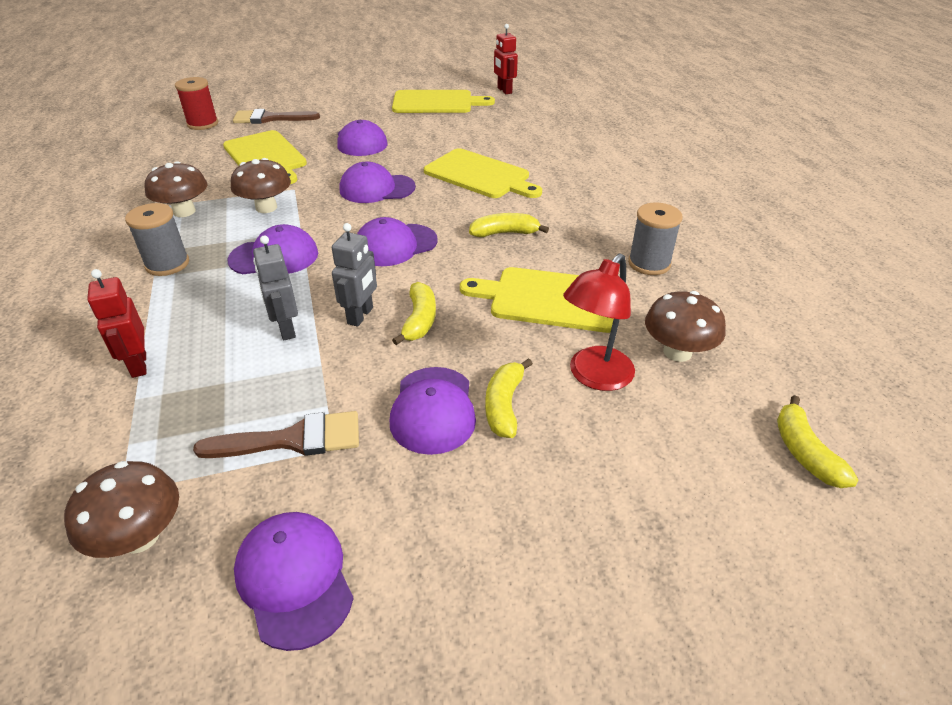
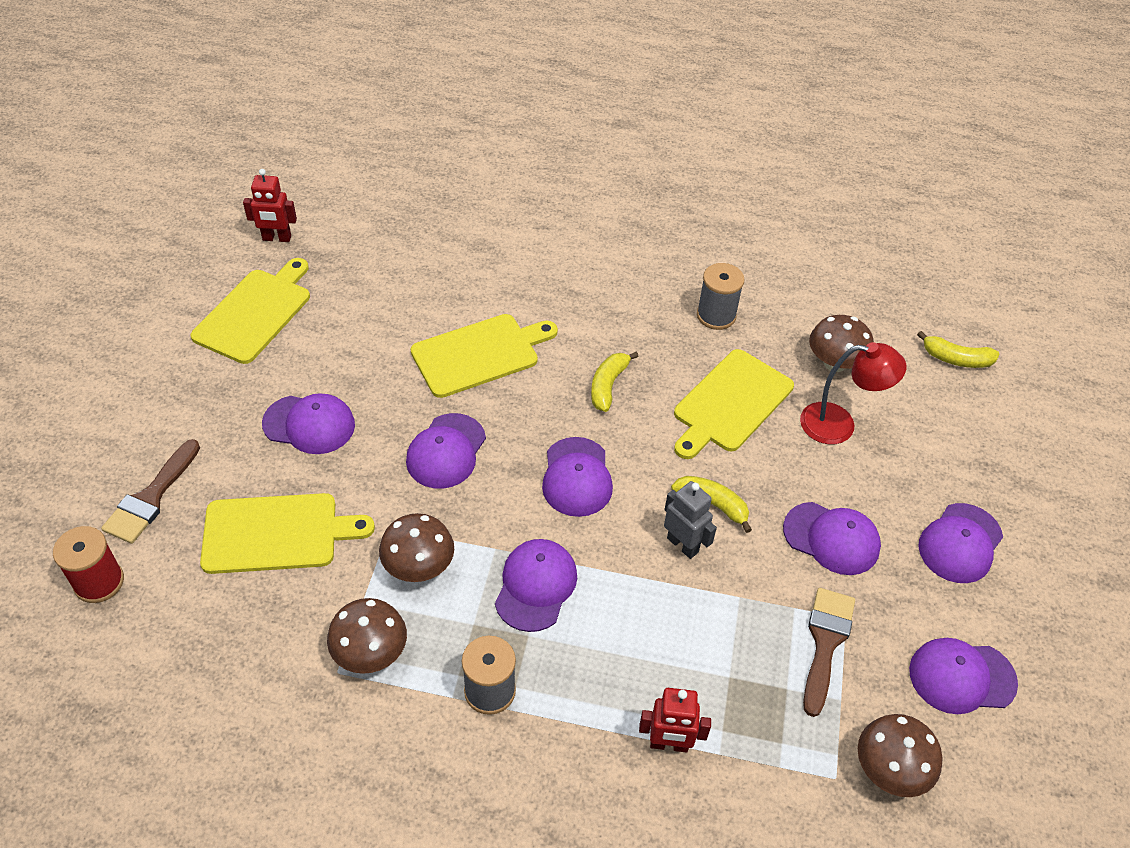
camera: 65 degrees left, 10 degrees up
grey robot [253,235,298,340] -> none
yellow banana [485,358,533,438] -> none
red lamp [563,253,635,391] -> red lamp turned 60 degrees counterclockwise [800,342,907,444]
none -> purple cap [918,503,1003,583]

